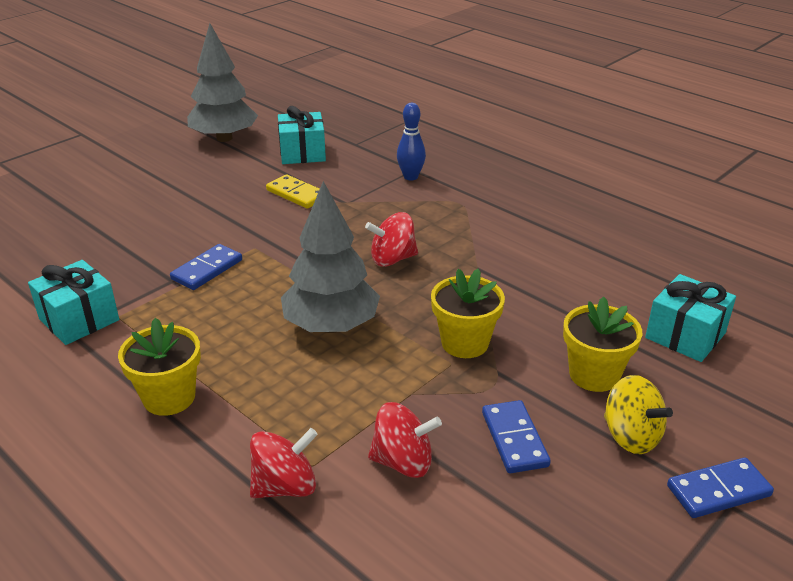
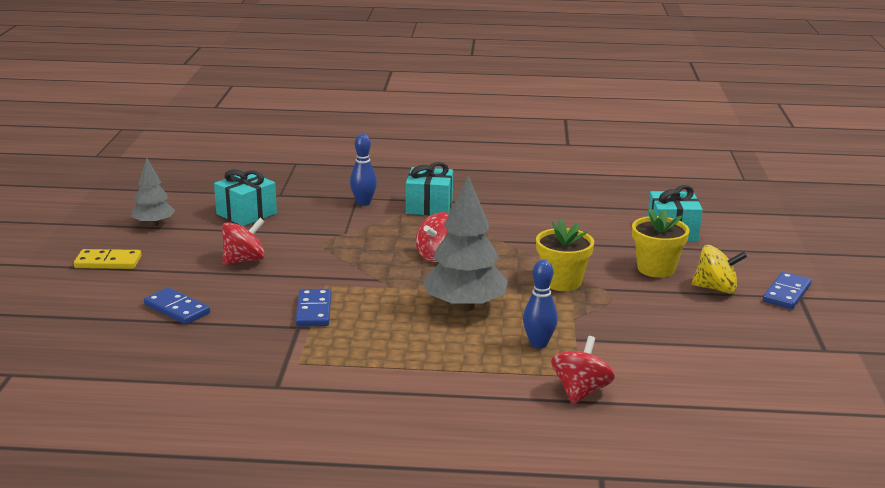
camera: 40 degrees left, 10 degrees down
turquoise gift [28,260,119,345] -> turquoise gift moved to [406,162,453,215]
yellow flower pot [118,318,201,416] -> none
grey tree [187,23,258,142] -> grey tree [131,158,175,226], size x0.58
yellow domino [266,174,320,209] -> yellow domino moved to [74,249,141,269]
red spinning top [368,402,442,478] -> red spinning top moved to [222,218,265,265]
blue domino [482,400,551,473] -> blue domino moved to [144,288,210,324]
none -> blue bowling pin [523,259,557,349]

